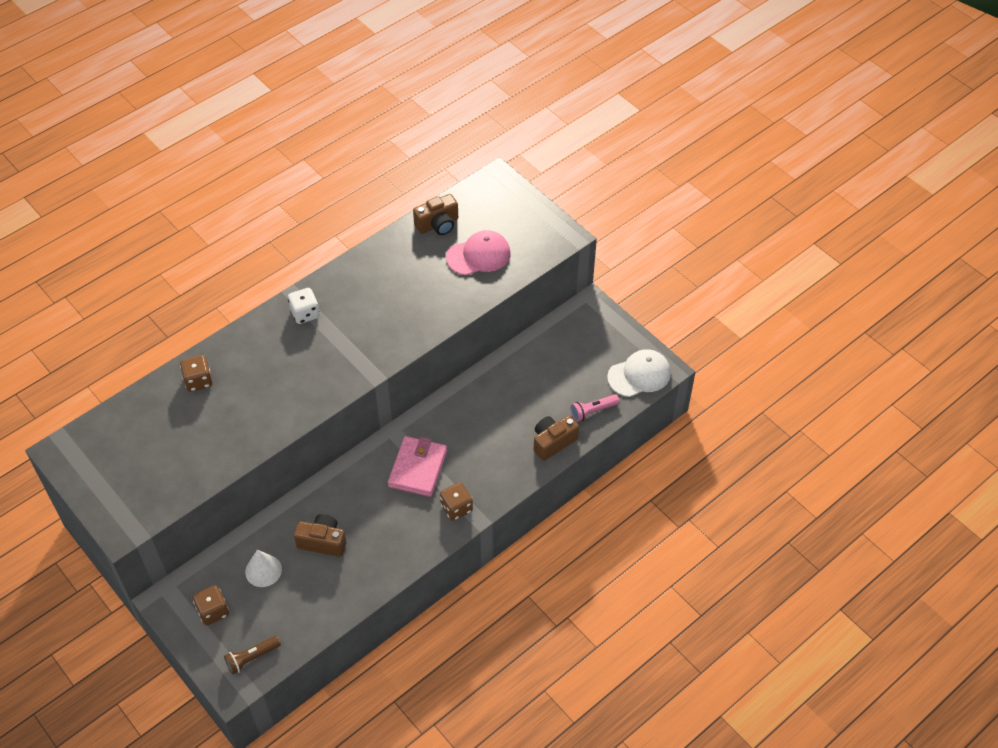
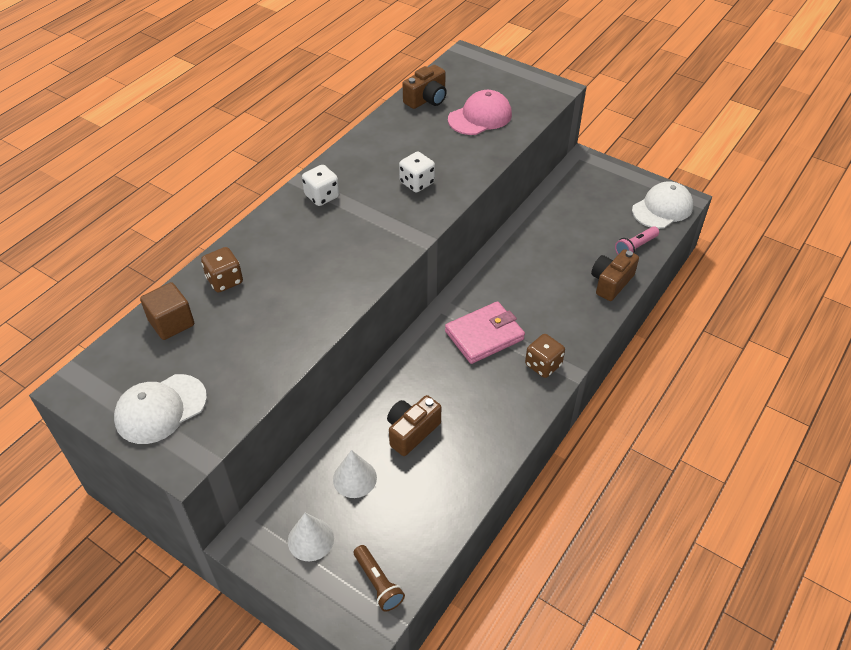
camera: 15 degrees left, 5 degrees down
brown dice [193,585,229,625] -> white cone [288,513,334,561]
brown flashlight [224,636,281,674] -> brown flashlight turned 75 degrees counterclockwise [354,545,405,612]
brown camera [294,514,346,557] -> brown camera turned 45 degrees counterclockwise [387,395,441,456]
pink wallet [388,436,447,497] -> pink wallet turned 60 degrees clockwise [445,301,525,364]
none -> white cap [114,374,207,444]
none -> brown cube [140,282,194,340]
none -> white dice [399,152,435,192]

